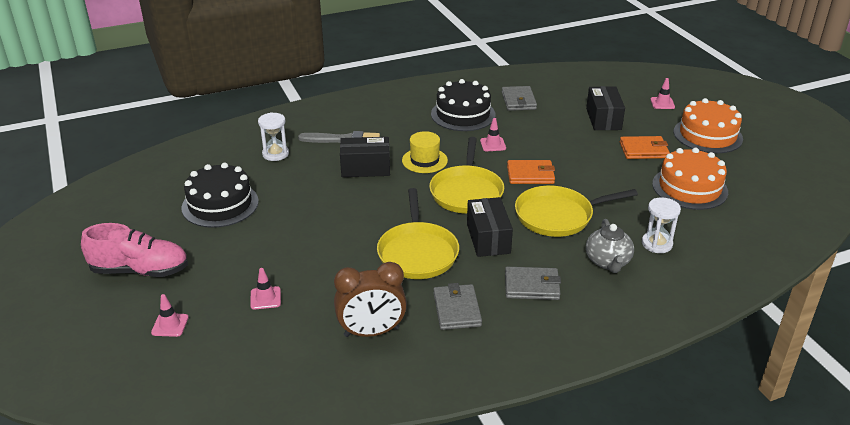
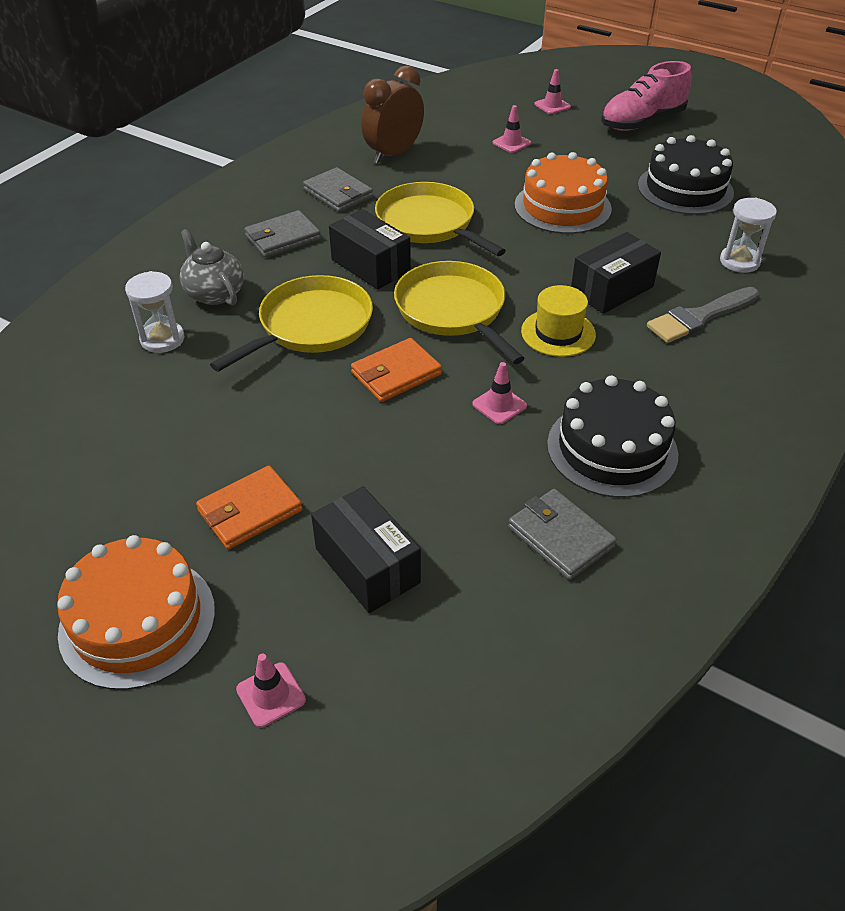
camera: 145 degrees right, 10 degrees up
orange cake [652,148,728,210] -> orange cake moved to [515,152,612,234]

